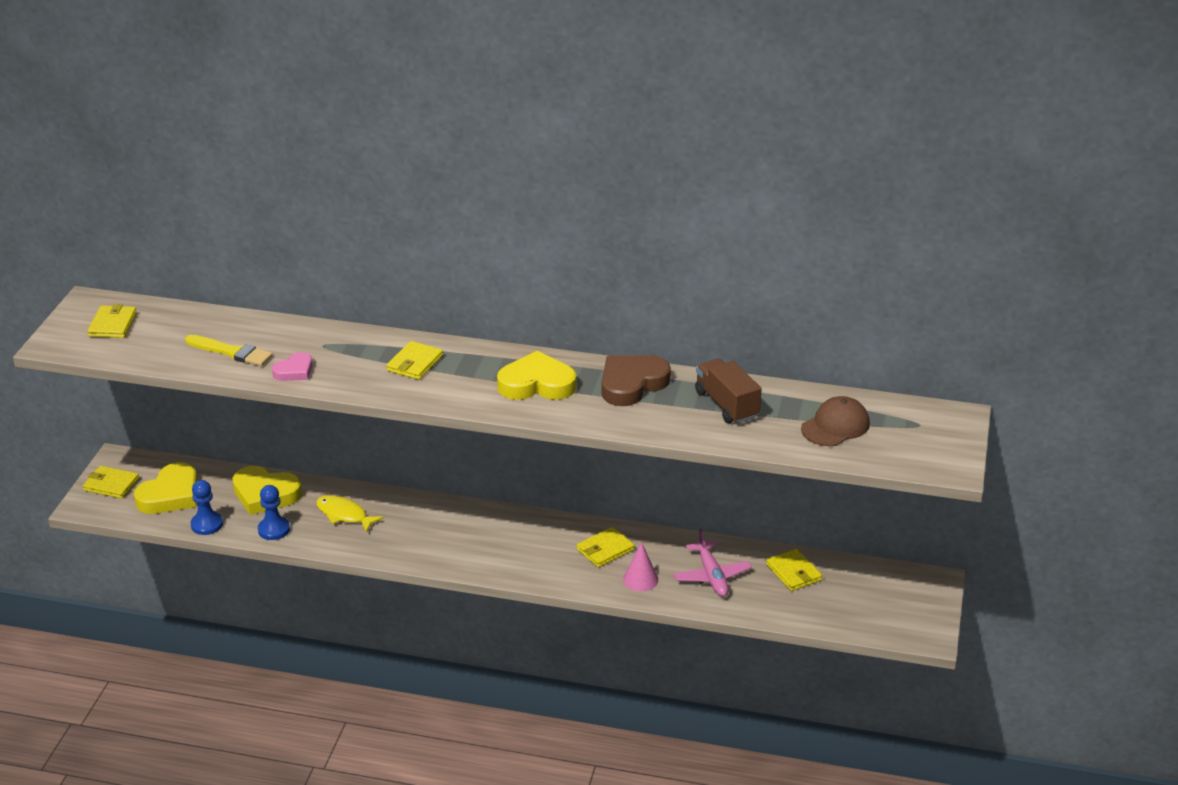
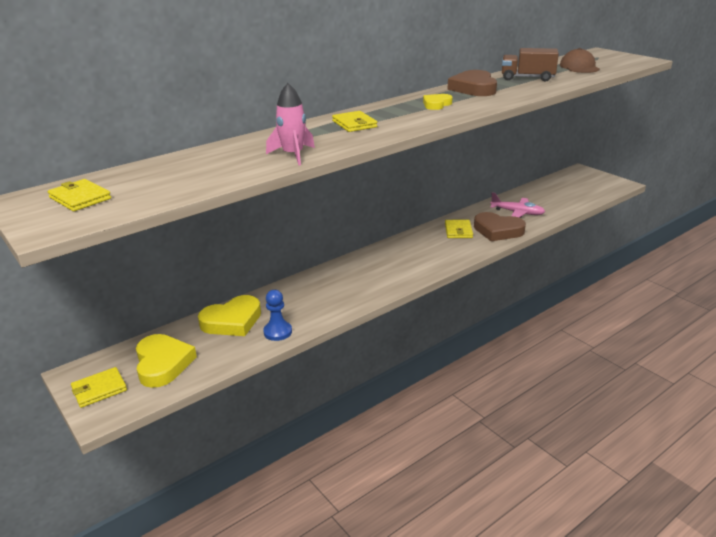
camera: 50 degrees left, 5 degrees down
yellow brush [185,335,273,366] -> none
blue pawn [191,480,223,535] -> none
pink heart [272,352,313,381] -> pink rocket [266,83,315,166]
yellow fish [316,495,383,533] -> none
yellow heart [497,350,577,400] -> yellow heart [423,94,452,110], size x0.57
pink cone [623,542,658,591] -> brown heart [474,212,526,241]
yellow wallet [766,549,822,591] -> none

